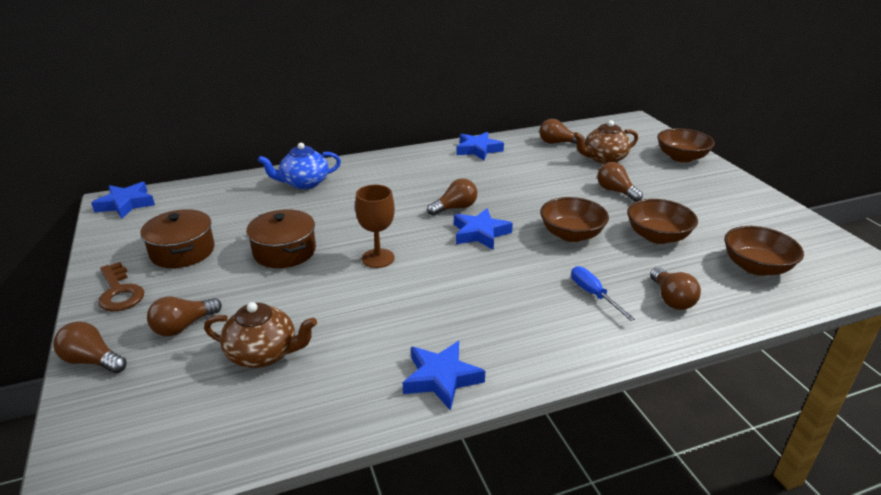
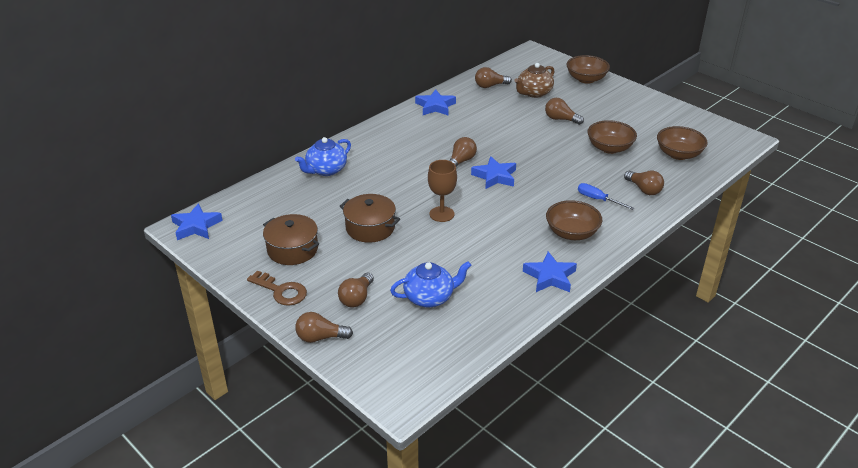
camera: 25 degrees left, 5 degrees up
brown teapot [204,302,317,368] -> blue teapot [390,261,471,308]
brown bowl [540,197,609,242] -> brown bowl moved to [546,200,602,240]

